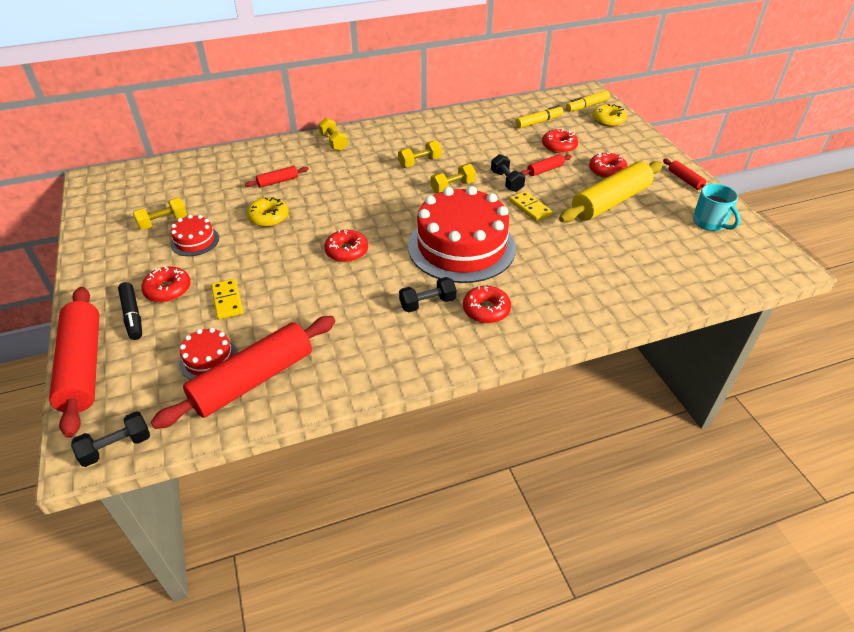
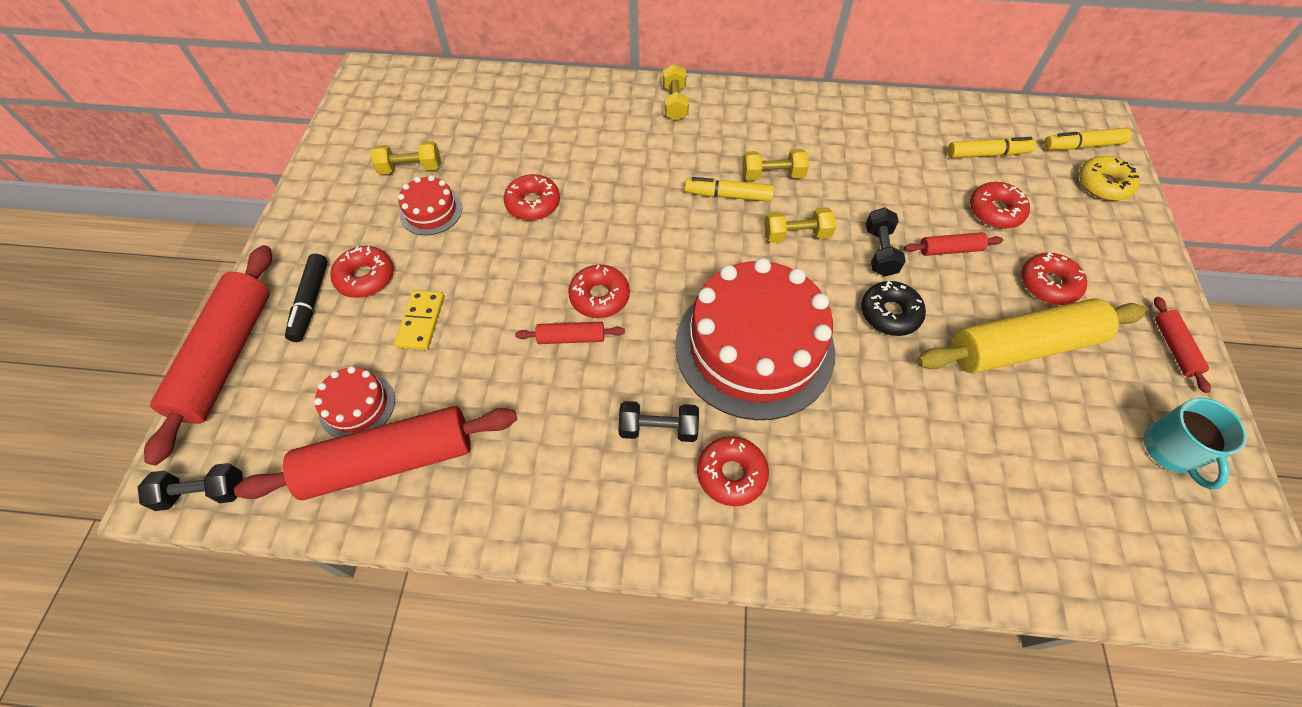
camera: 25 degrees right, 15 degrees up
red rolling pin [245,166,309,188] -> red rolling pin moved to [515,322,625,344]
yellow donut [247,197,289,227] -> red donut [504,174,560,221]
yellow domino [510,191,552,221] -> black donut [861,281,926,336]
none -> yellow marker [685,177,774,202]

